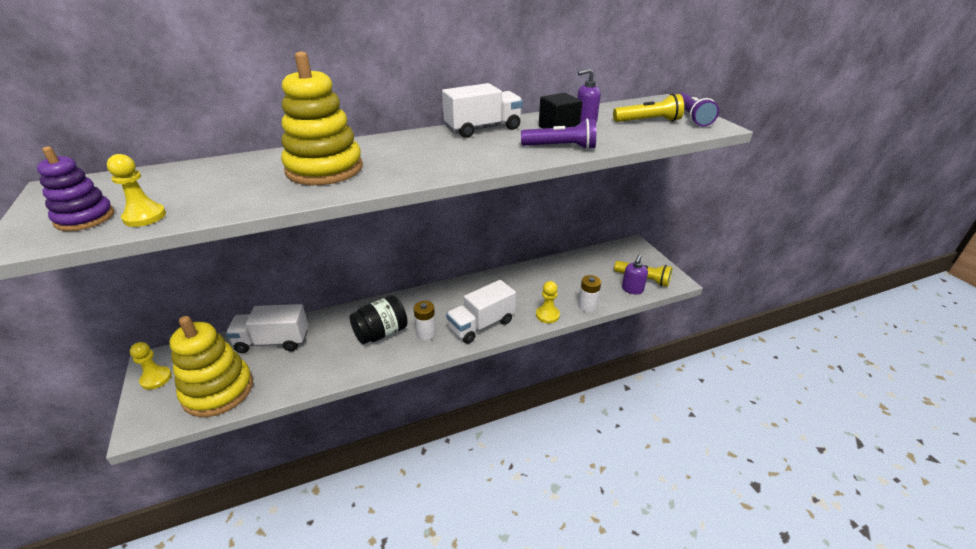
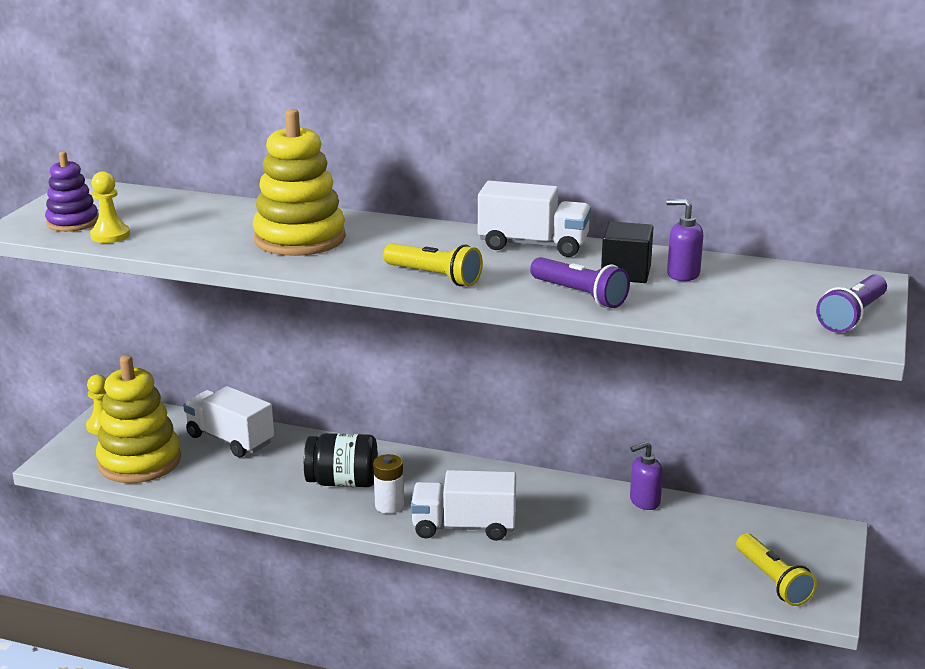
camera: 40 degrees right, 10 degrees down
yellow pawn [536,281,560,323] -> none
white battery [578,275,601,313] -> none
yellow flashlight [613,94,684,122] -> yellow flashlight moved to [383,243,483,286]
purple soap dispenser [622,255,648,295] -> purple soap dispenser moved to [630,442,663,510]

